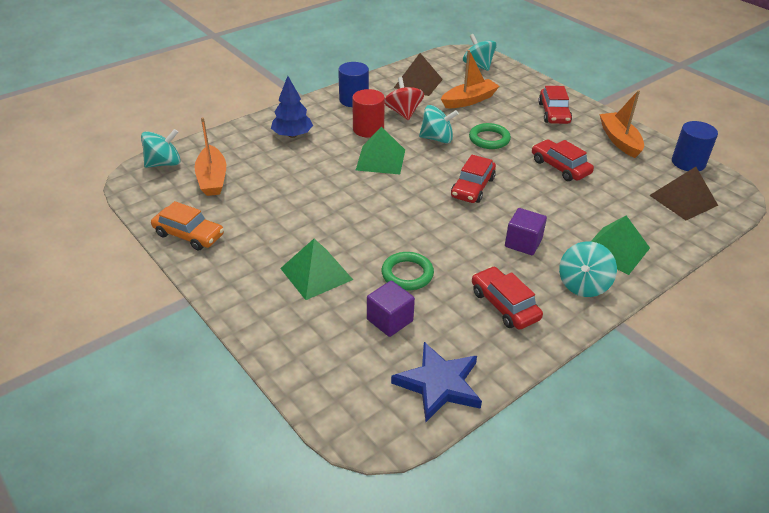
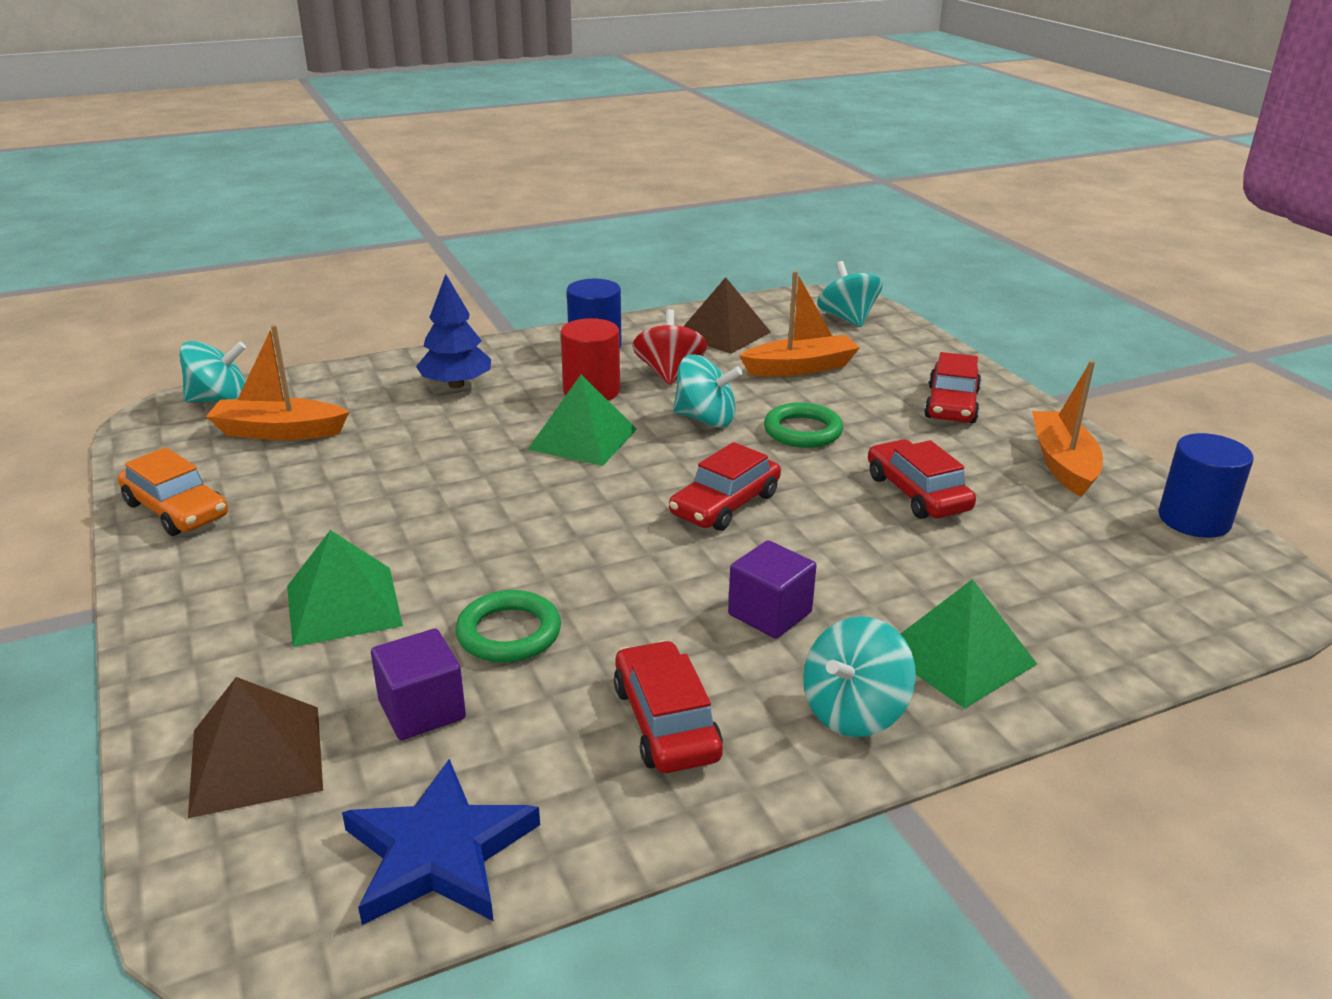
camera: 15 degrees right, 10 degrees down
orange boat [194,117,226,196] -> orange boat turned 90 degrees clockwise [206,325,349,440]
brown pyramid [649,167,718,220] -> brown pyramid moved to [188,677,323,818]

